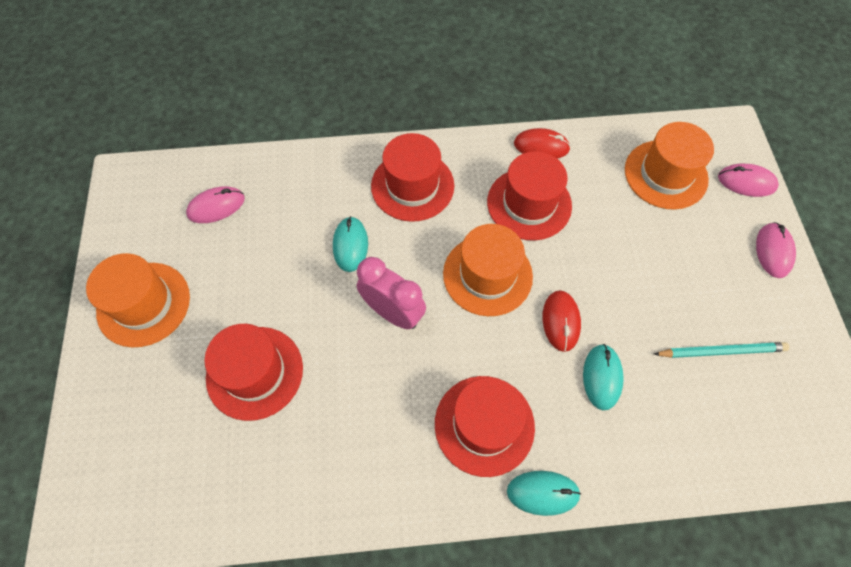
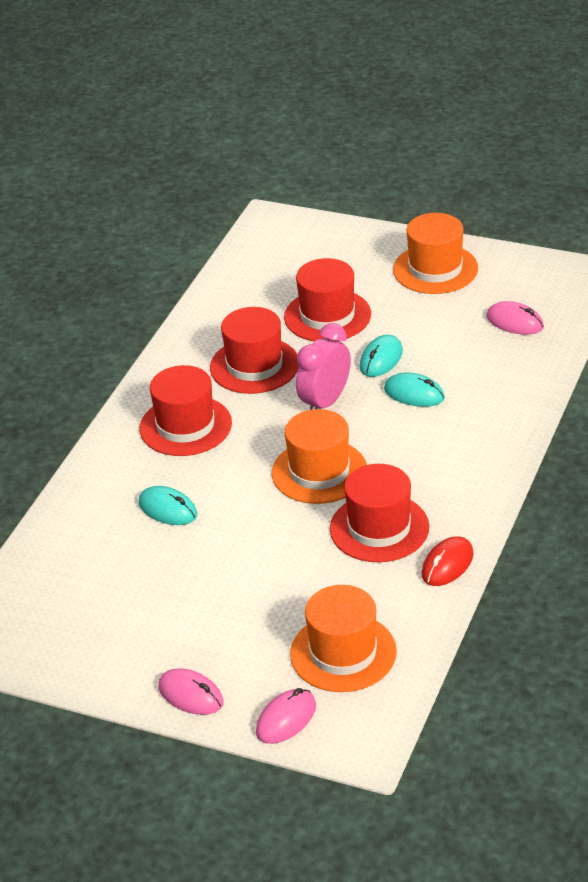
camera: 120 degrees right, 25 degrees down
pink mouse [186,186,245,223] -> pink mouse turned 60 degrees counterclockwise [486,301,544,335]
pink clock [357,257,426,329] -> pink clock turned 150 degrees clockwise [296,323,351,410]
red hat [371,133,454,222] -> red hat moved to [210,307,299,394]
turquoise mouse [507,471,581,516] -> turquoise mouse moved to [360,335,403,377]
red mouse [543,290,581,352] -> none
turquoise pencil [654,342,789,358] -> none

